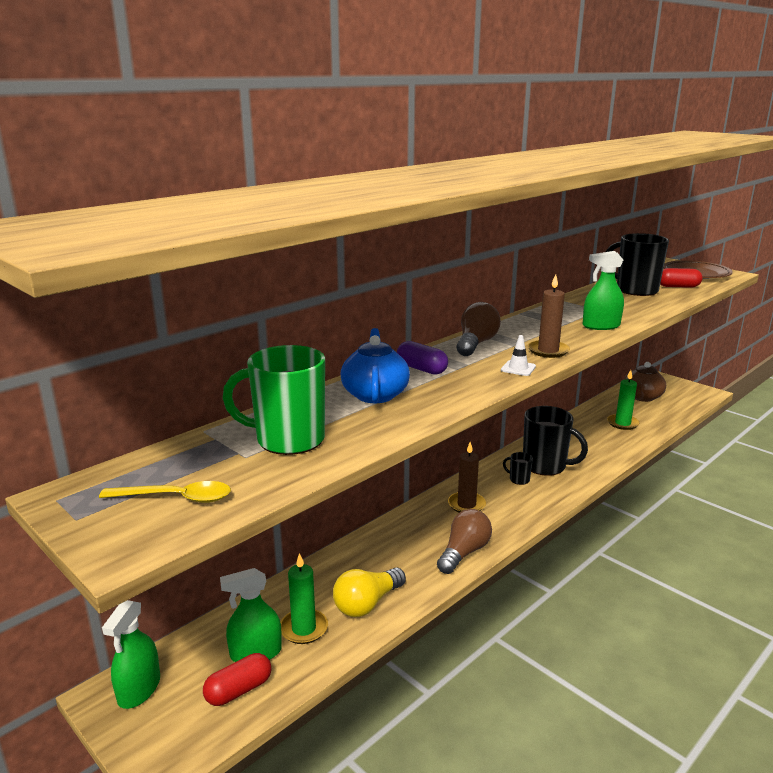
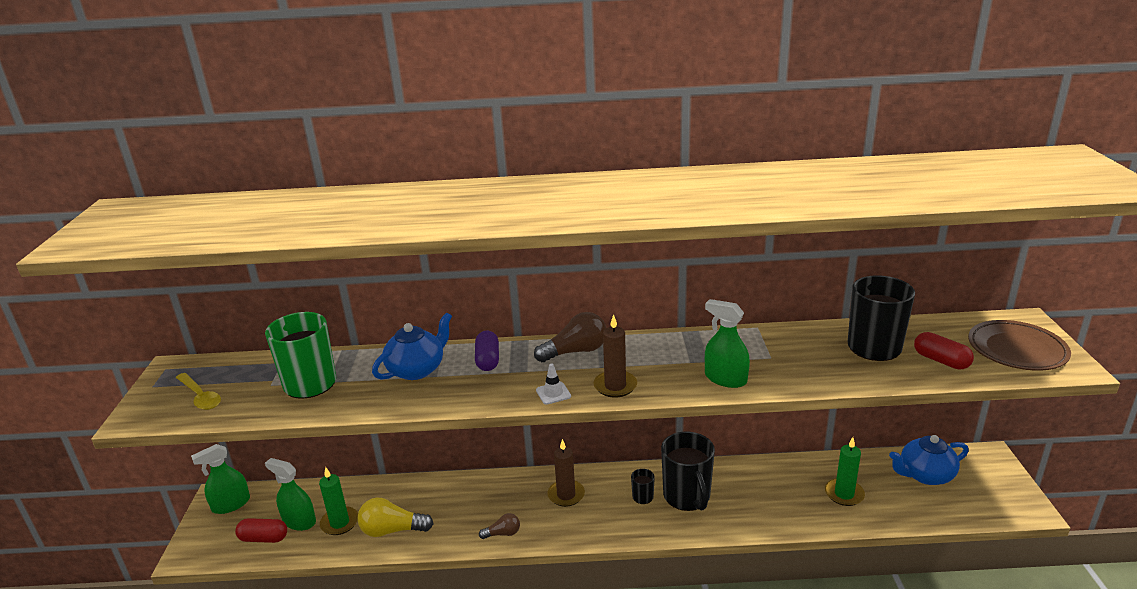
camera: 45 degrees right, 5 degrees up
brown light bulb [437,509,492,574] -> brown light bulb [479,513,520,539], size x0.57
brown teapot [624,362,666,402] -> blue teapot [889,435,969,485]

